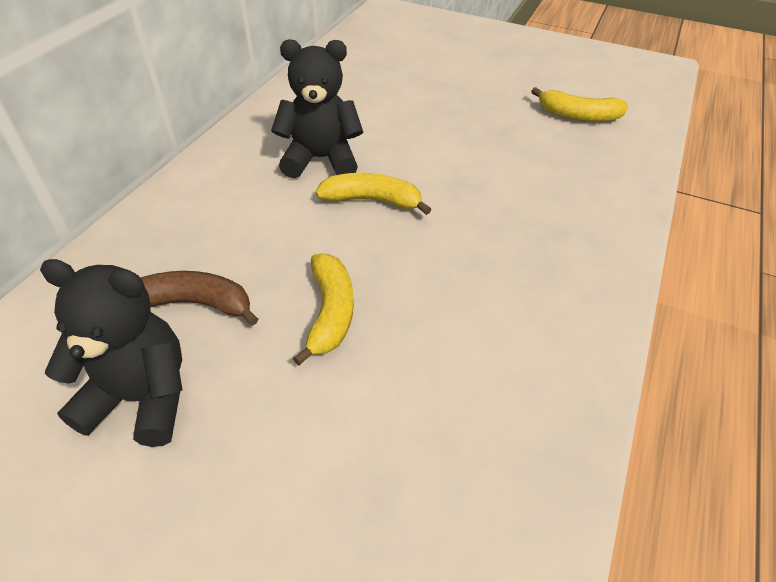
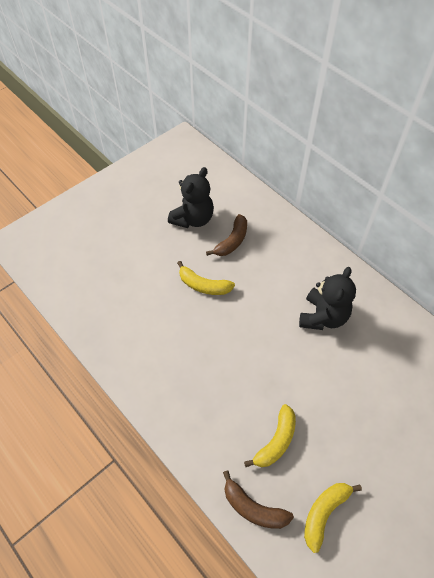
camera: 115 degrees right, 10 degrees up
yellow banana [315,173,432,215] -> yellow banana moved to [244,404,296,467]
none -> brown banana [223,470,294,529]

